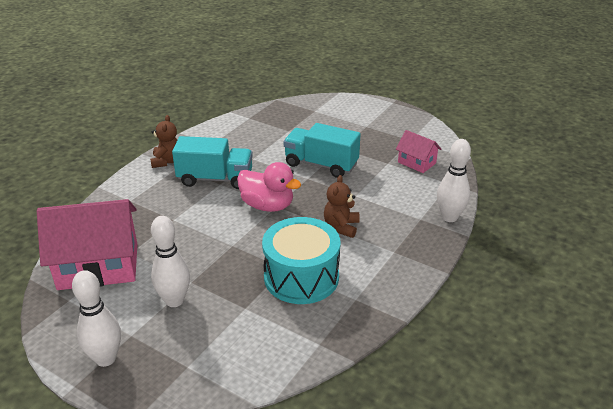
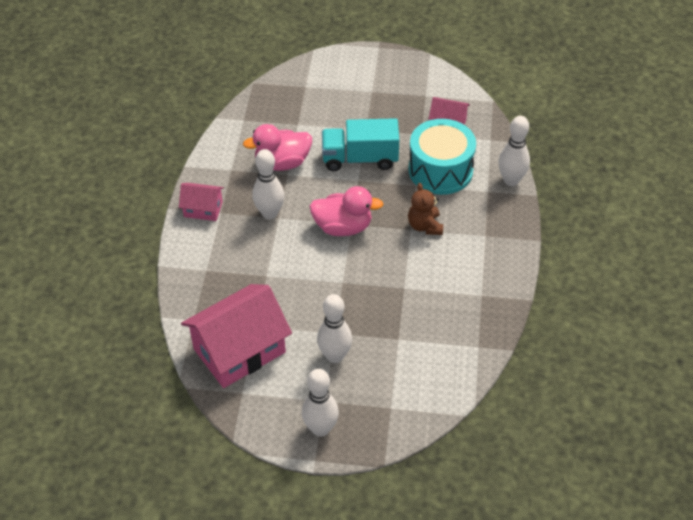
camera: 25 degrees left, 15 degrees up
brown teddy bear [150,115,178,168] -> pink house [179,183,224,221]
turquoise truck [172,136,253,189] -> white bowling pin [252,149,284,220]
turquoise drum [262,217,340,304] -> turquoise drum moved to [409,119,476,195]
none -> pink duck [243,124,312,171]

